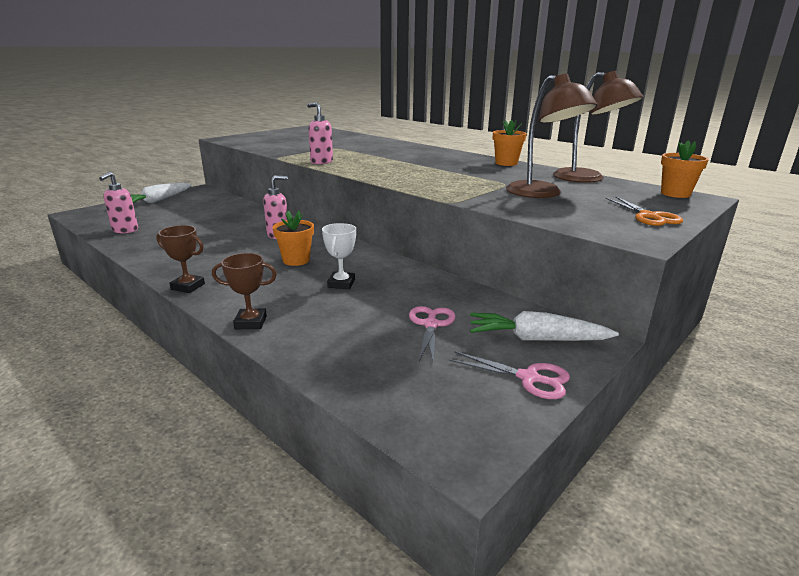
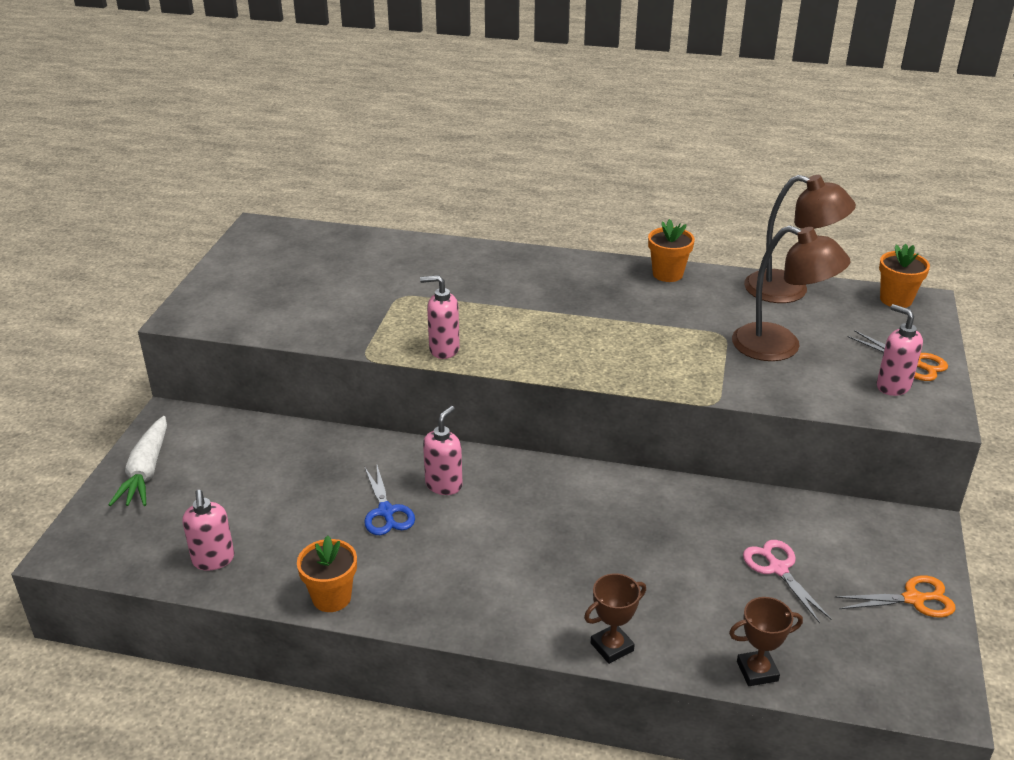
camera: 30 degrees left, 10 degrees up
brown trophy [156,225,205,293] -> brown trophy moved to [729,597,803,686]
orange flower pot [273,211,314,266] -> orange flower pot moved to [297,536,357,612]
white trophy [322,223,356,289] -> none
pink scissors [449,351,570,399] -> orange scissors [834,575,955,618]
white carrot [470,311,619,341] -> none
none -> blue scissors [364,465,415,535]
none -> pink soap dispenser [877,304,923,396]

